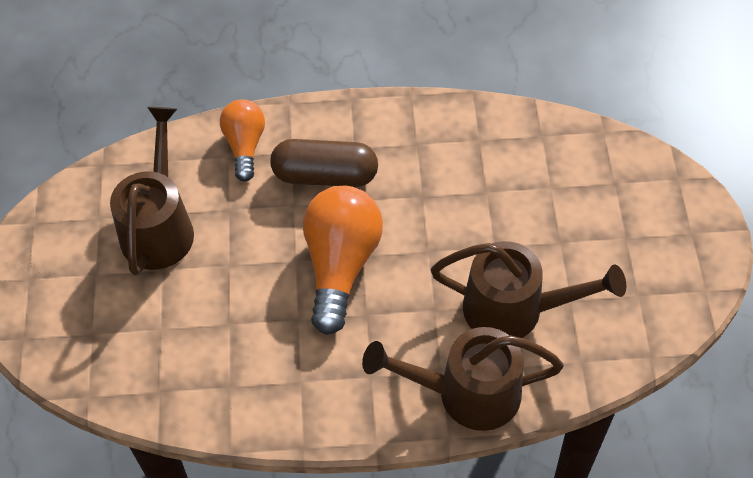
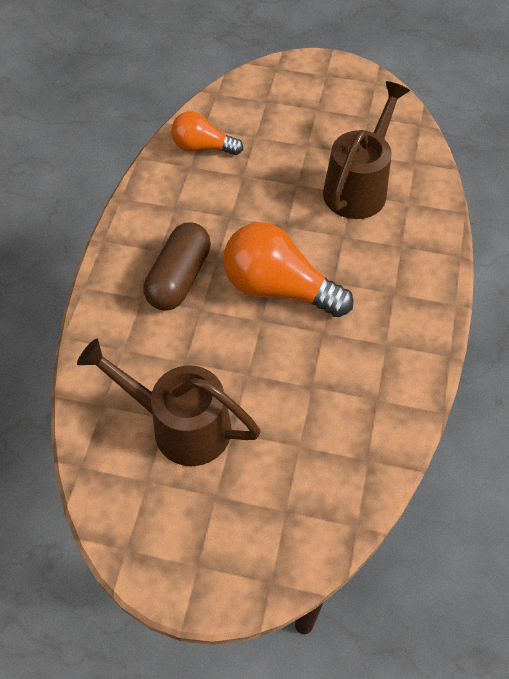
camera: 75 degrees left, 0 degrees up
orange light bulb [220,99,265,182] -> orange light bulb moved to [171,111,243,155]
brown watering can [362,327,564,431] -> none

